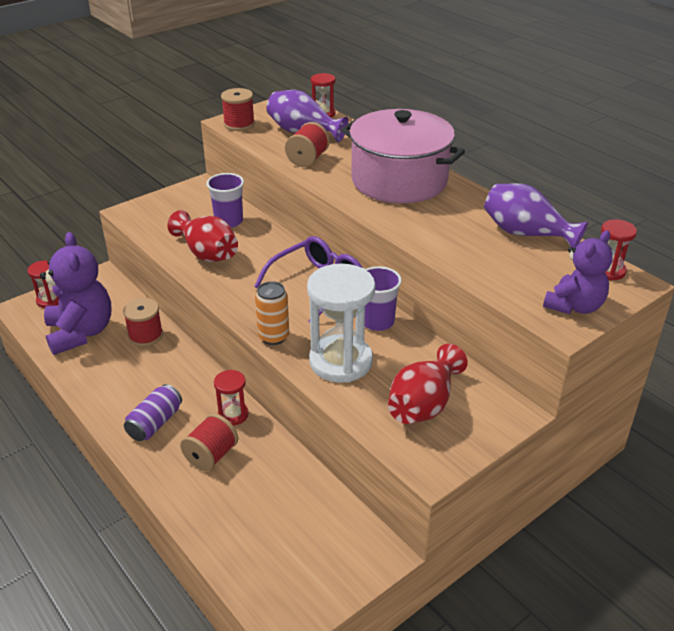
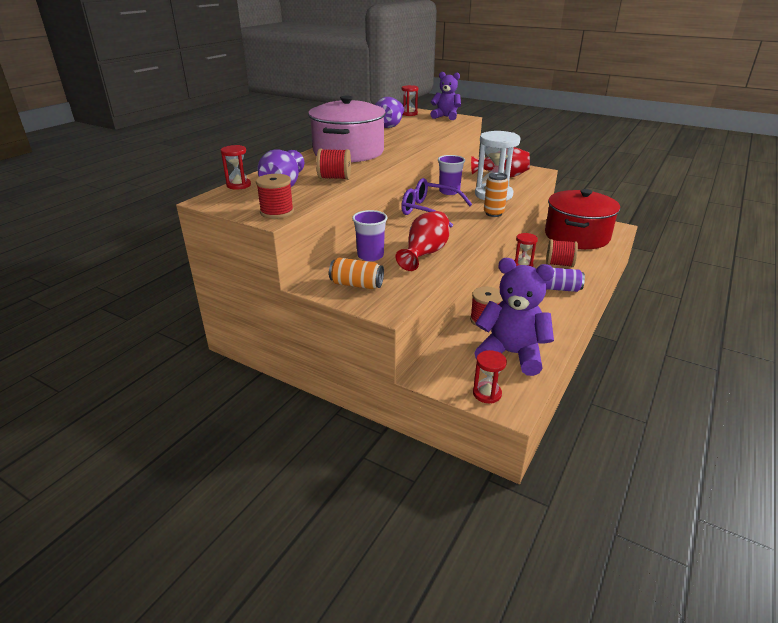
camera: 110 degrees left, 5 degrees down
purple teddy bear [40,232,112,355] -> purple teddy bear turned 60 degrees clockwise [474,258,554,376]
none -> orange can [329,257,384,289]
none -> red pot [545,189,620,249]

